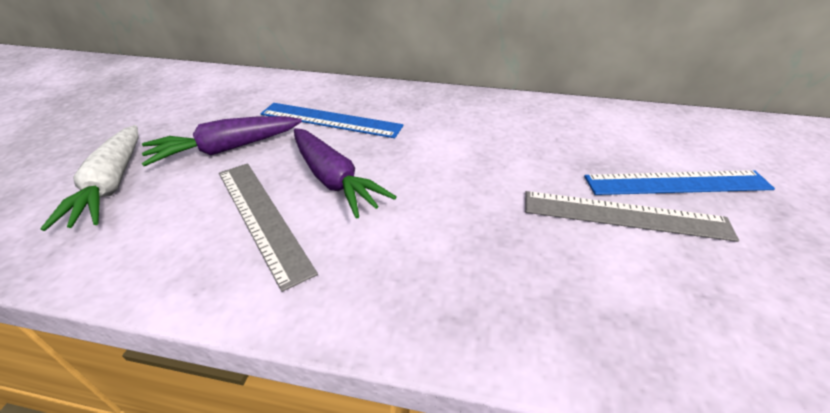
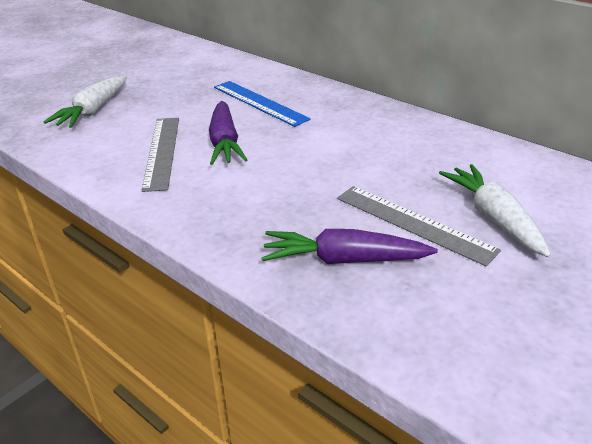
camera: 30 degrees right, 5 degrees down
purple carrot [142,116,302,166] -> purple carrot moved to [262,229,438,264]
blue ruler [584,170,775,195] -> white carrot [439,164,551,258]

